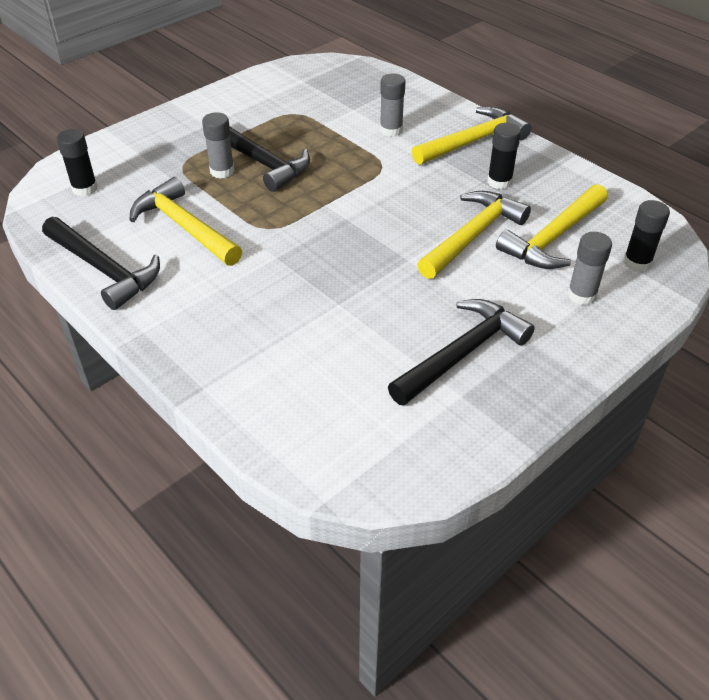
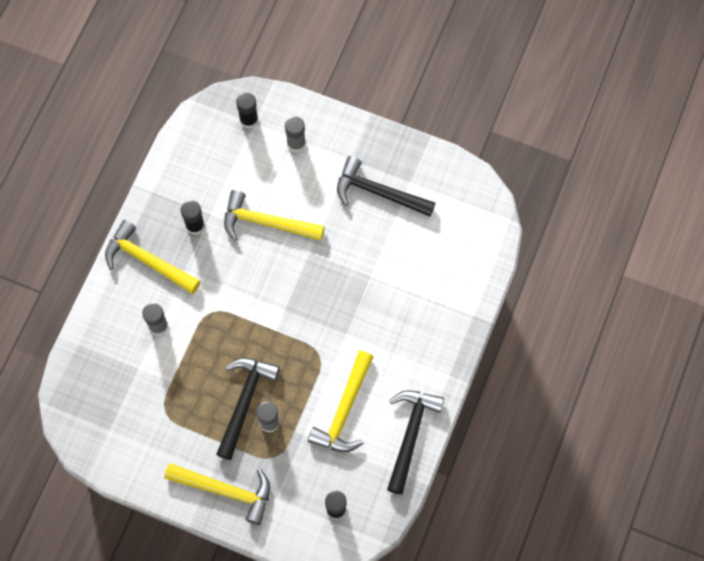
camera: 115 degrees left, 25 degrees up
yellow hammer [496,184,608,269] -> yellow hammer moved to [164,463,270,525]

